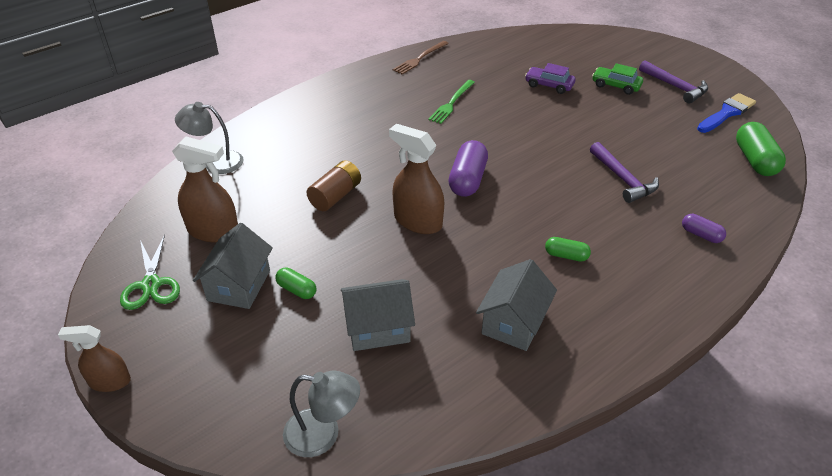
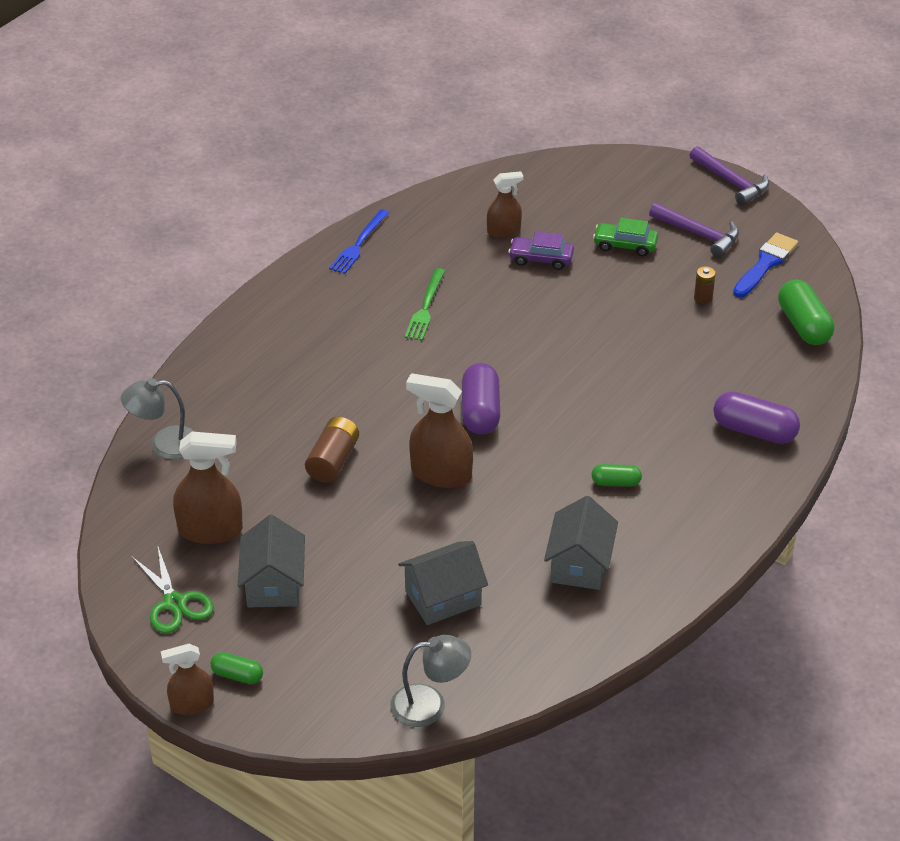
camera: 15 degrees left, 0 degrees up
green capsule [275,268,316,299] -> green capsule moved to [211,652,263,684]
brown fork [393,41,449,75] -> blue fork [329,209,389,274]
purple hammer [590,142,659,203] -> purple hammer moved to [690,146,769,206]
purple capsule [682,214,726,243] -> purple capsule [713,391,800,444], size x1.80
none -> brown spray bottle [487,171,524,238]
none -> brown battery [694,266,716,304]

